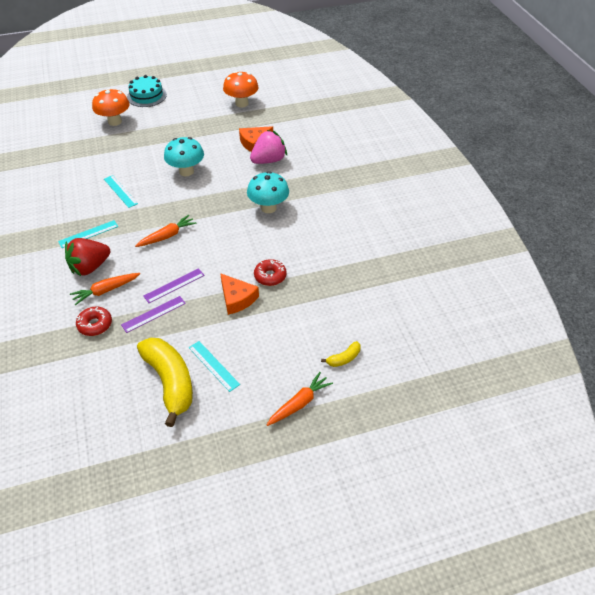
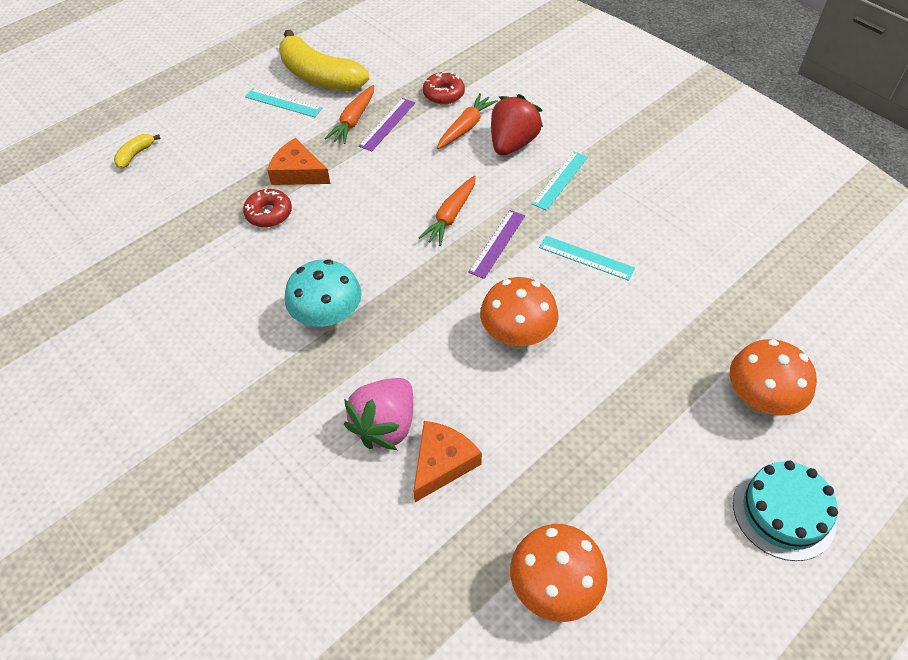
camera: 155 degrees right, 5 degrees up
purple ruler [143,268,204,303] -> purple ruler moved to [468,210,525,279]
turquoise mushroom [164,137,204,176] -> orange mushroom [480,277,559,349]
orange carrot [267,372,333,426] -> orange carrot moved to [325,85,374,144]

